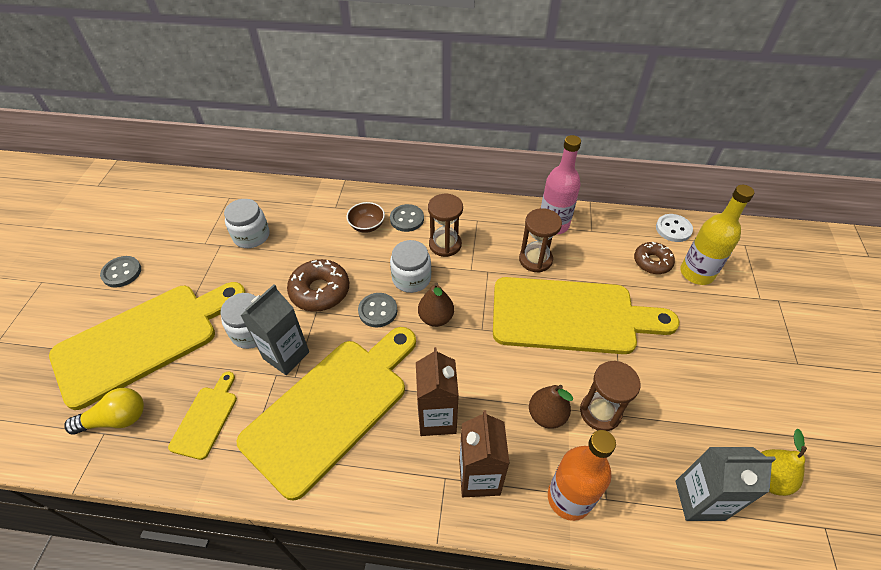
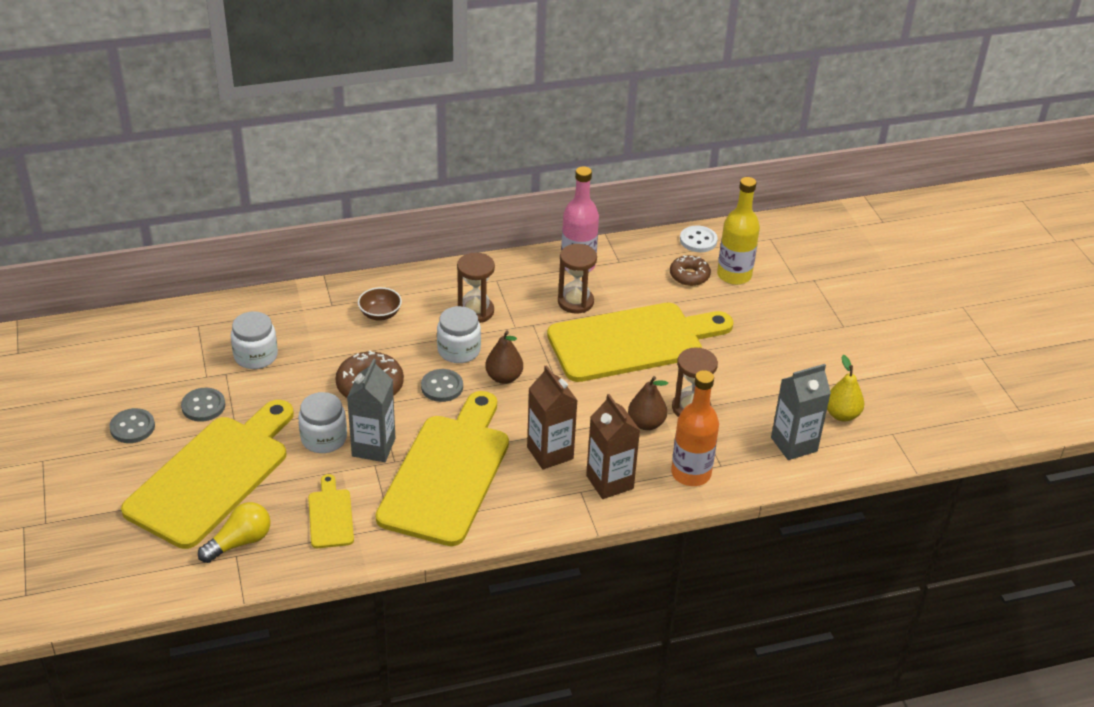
camera: 25 degrees left, 10 degrees down
grey button [390,204,424,232] -> grey button moved to [181,388,225,422]

